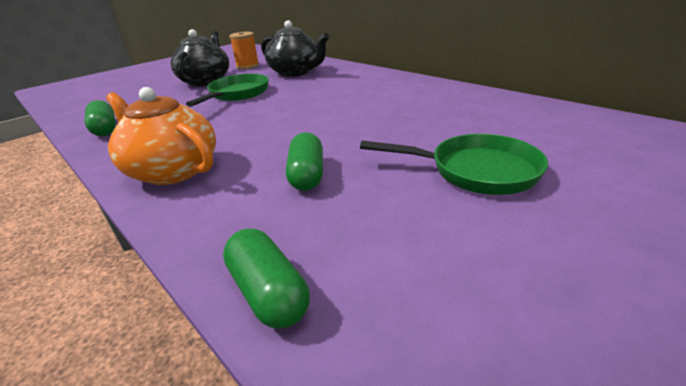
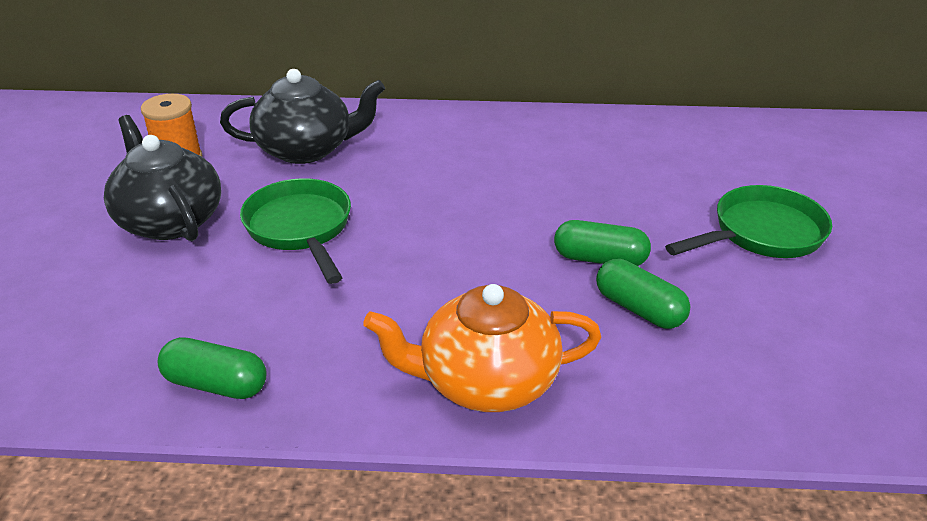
camera: 45 degrees left, 5 degrees up
green capsule [223,229,310,329] -> green capsule moved to [554,220,651,266]

